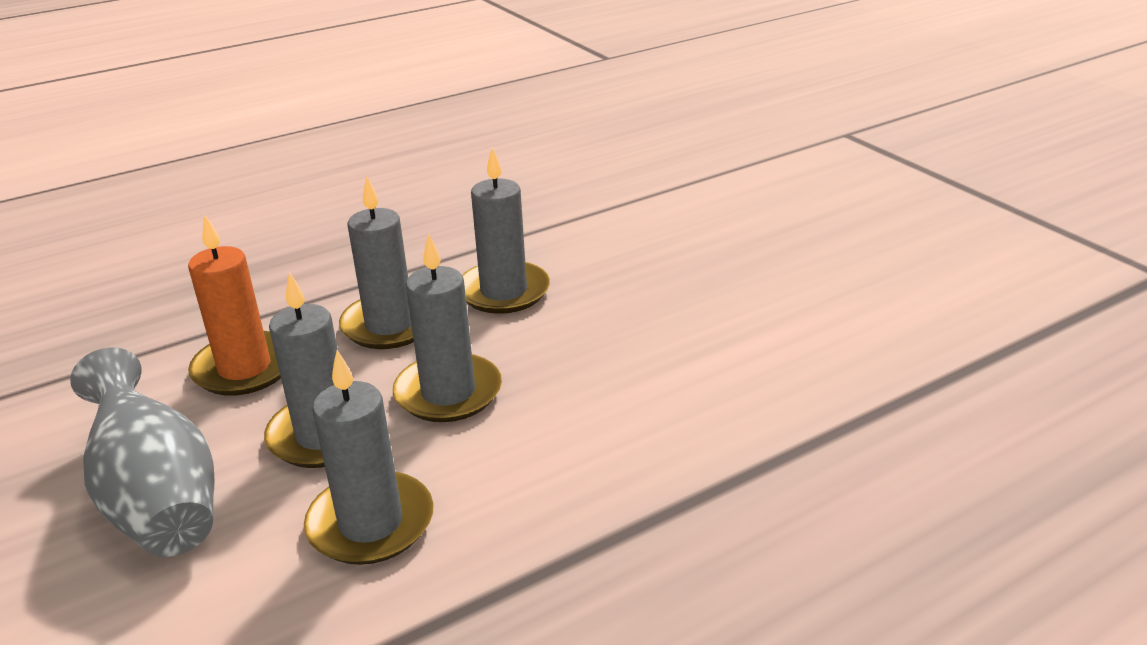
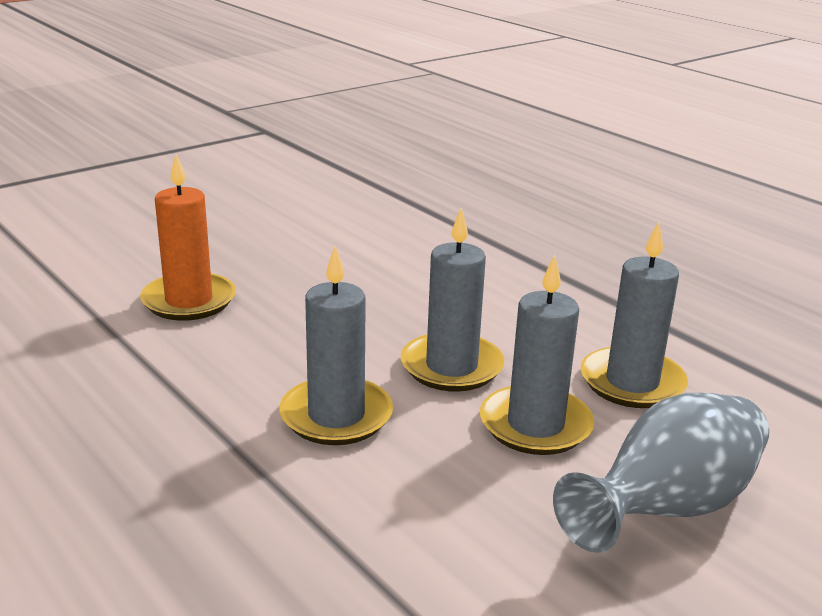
camera: 100 degrees left, 5 degrees down
orange candle [188,215,281,396] -> orange candle moved to [140,154,236,321]
grey candle [462,147,550,314] -> none

